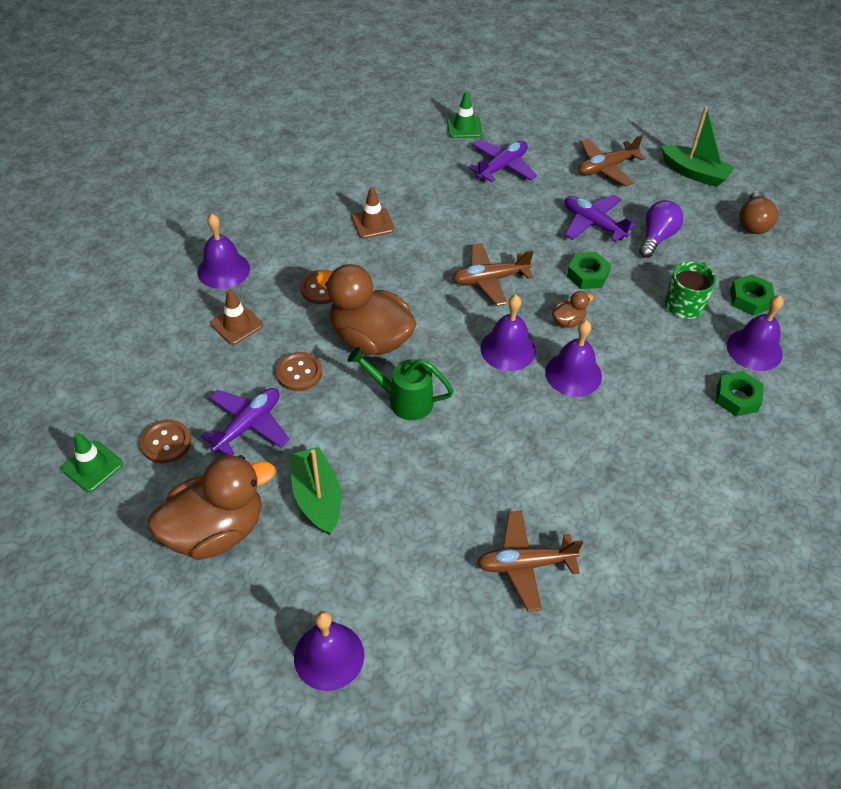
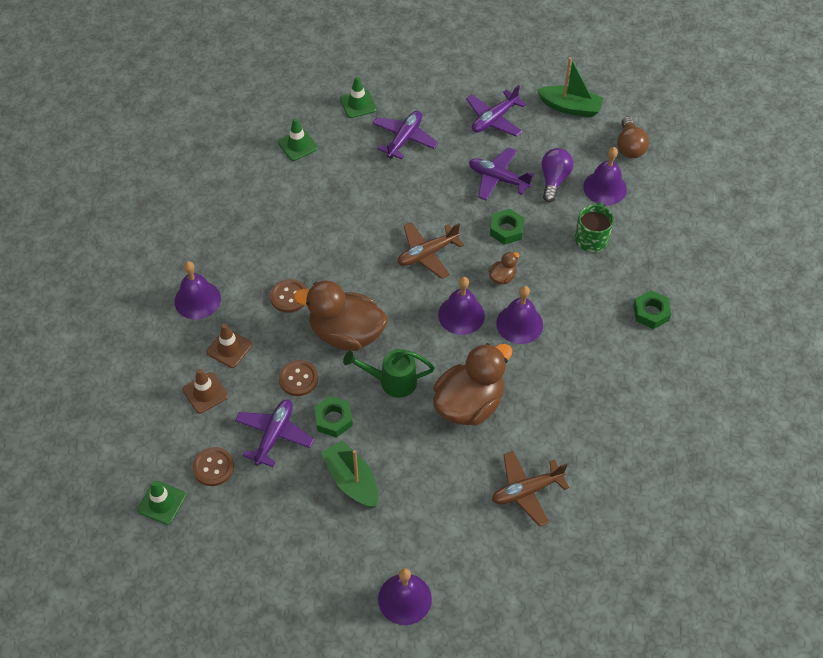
camera: 15 degrees left, 5 degrees up
brown duck [148,455,275,560] -> brown duck moved to [433,343,512,426]
brown traffic cone [352,187,395,239] -> brown traffic cone moved to [183,369,228,413]
brown plane [578,135,646,187] -> purple plane [466,85,526,137]
purple bell [727,295,783,371] -> purple bell moved to [583,147,627,205]
green nut [730,274,775,315] -> green nut moved to [314,396,353,438]
none -> green traffic cone [278,118,318,161]

